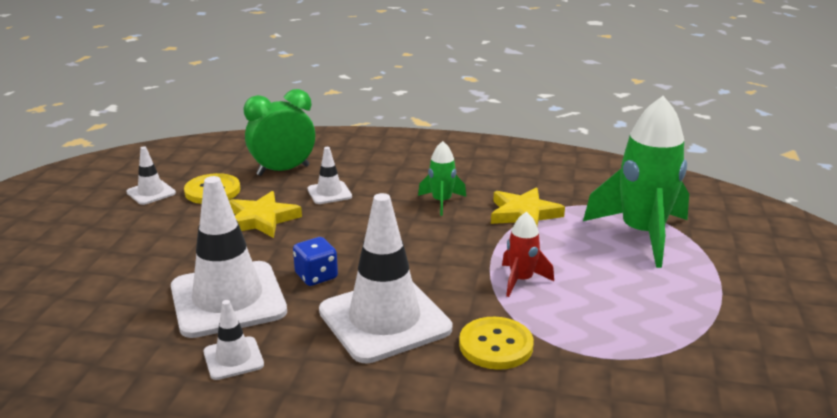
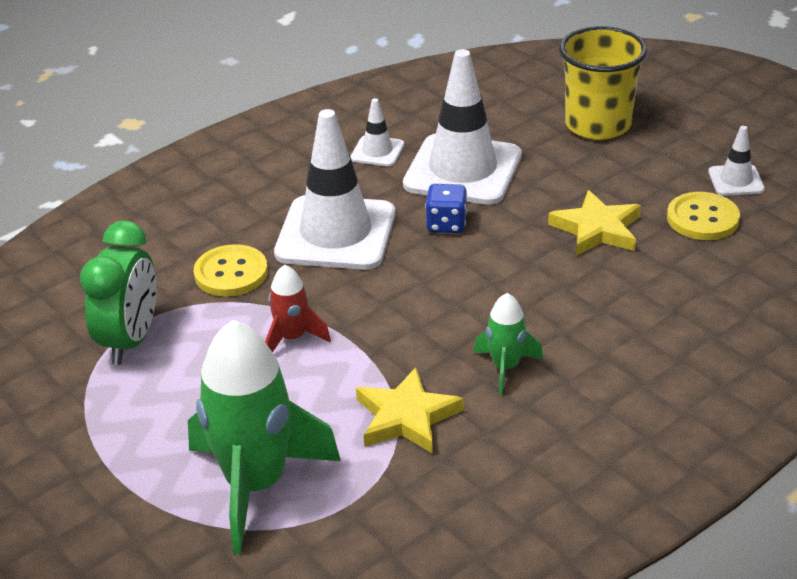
camera: 130 degrees right, 10 degrees up
green clock [244,89,315,176] -> green clock moved to [80,220,156,365]
white traffic cone [308,147,352,204] -> none
none -> yellow cup [559,26,647,140]

